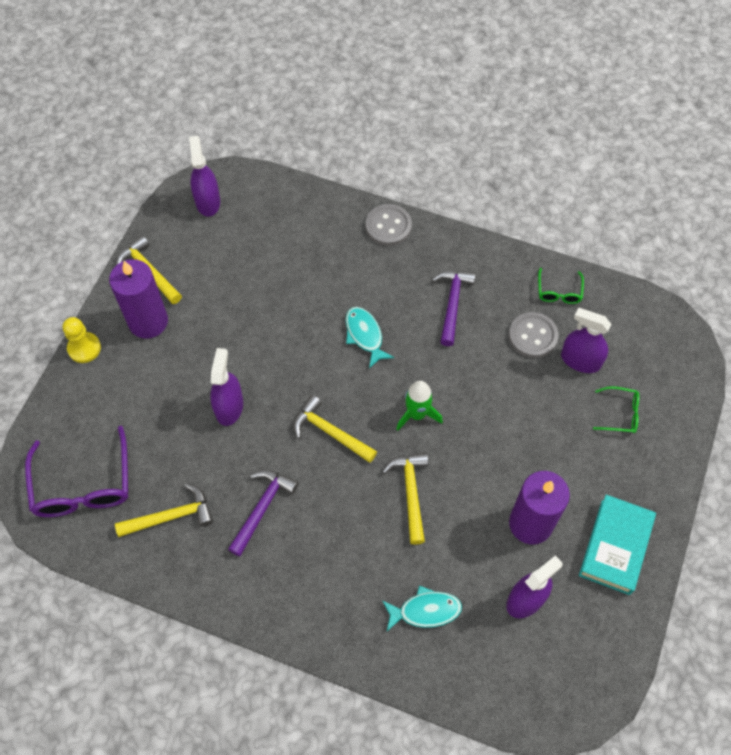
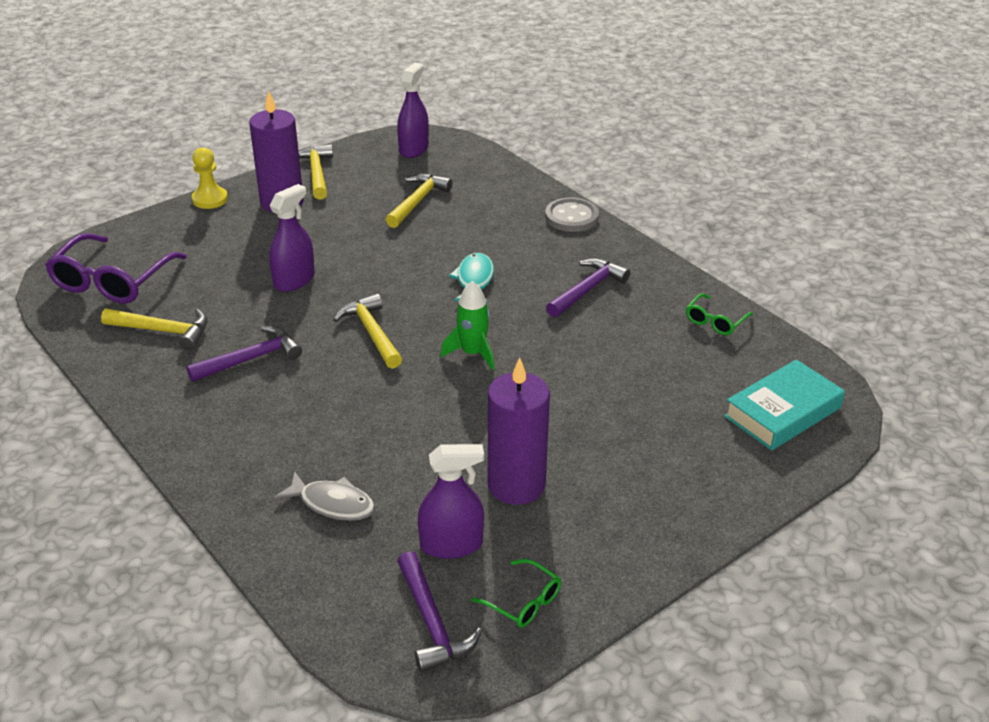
camera: 30 degrees right, 25 degrees down
yellow hammer [382,453,428,545] -> yellow hammer moved to [386,174,452,228]
turquoise fish [382,586,462,631] -> grey fish [274,471,375,521]
grey button [509,312,558,358] -> none
purple spray bottle [561,308,611,373] -> none
turquoise book [579,495,656,595] -> turquoise book moved to [724,359,845,450]
green glasses [593,386,639,433] -> green glasses moved to [471,559,561,628]
none -> purple hammer [397,551,482,672]

